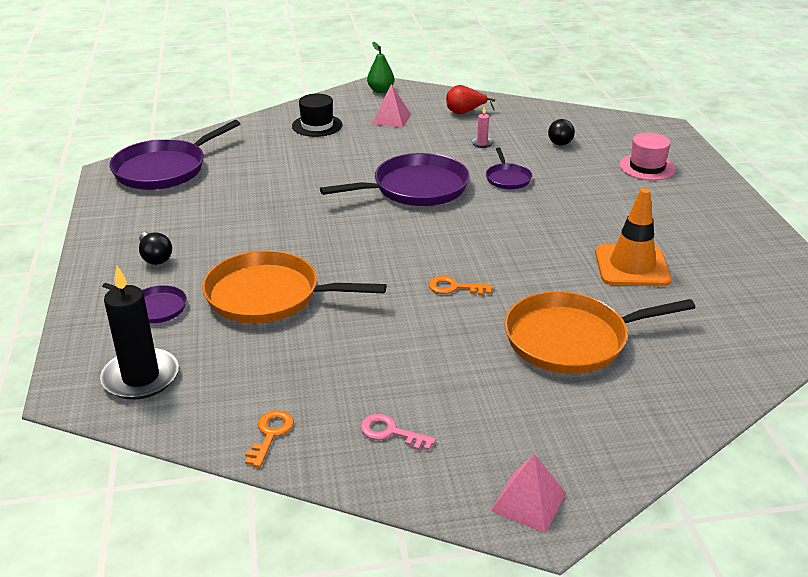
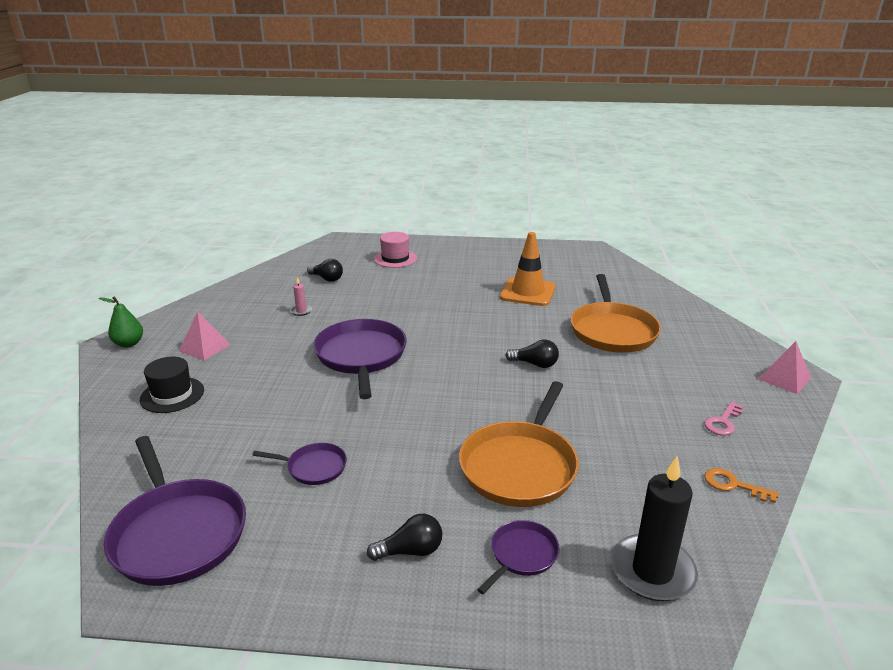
camera: 75 degrees left, 5 degrees down
orange key [428,276,493,295] -> black light bulb [505,339,559,368]
red pear [446,85,495,114] -> none
purple pan [486,148,532,189] -> purple pan moved to [252,443,347,485]

